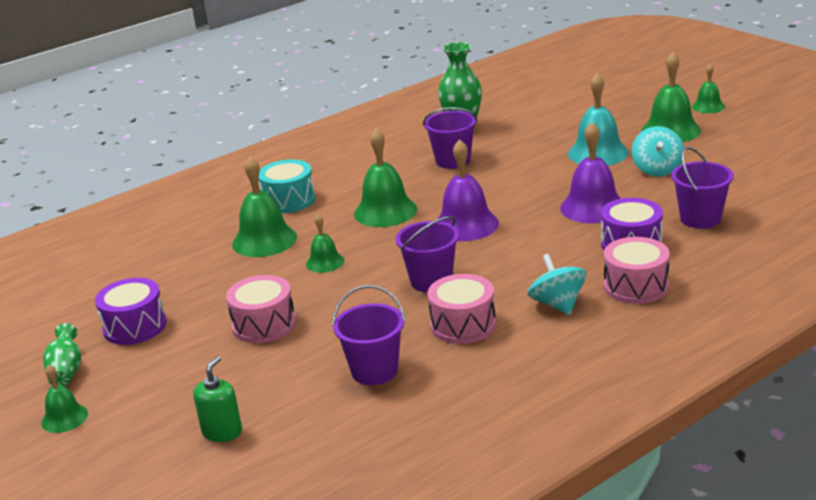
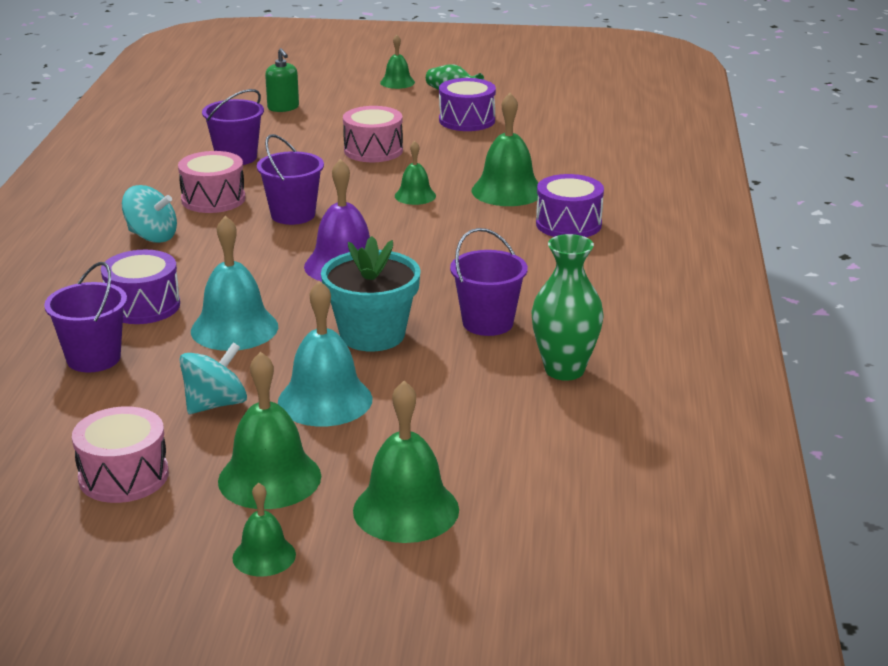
camera: 130 degrees right, 0 degrees up
turquoise drum [259,159,315,213] -> purple drum [536,174,604,237]
green bell [354,129,417,227] -> green bell moved to [353,381,459,543]
purple bell [560,122,621,223] -> turquoise bell [191,216,278,351]
pink drum [604,237,670,304] -> pink drum moved to [72,406,169,503]
turquoise spinning top [631,126,684,177] -> turquoise spinning top turned 90 degrees clockwise [179,342,247,414]
none -> turquoise flower pot [321,236,421,351]

